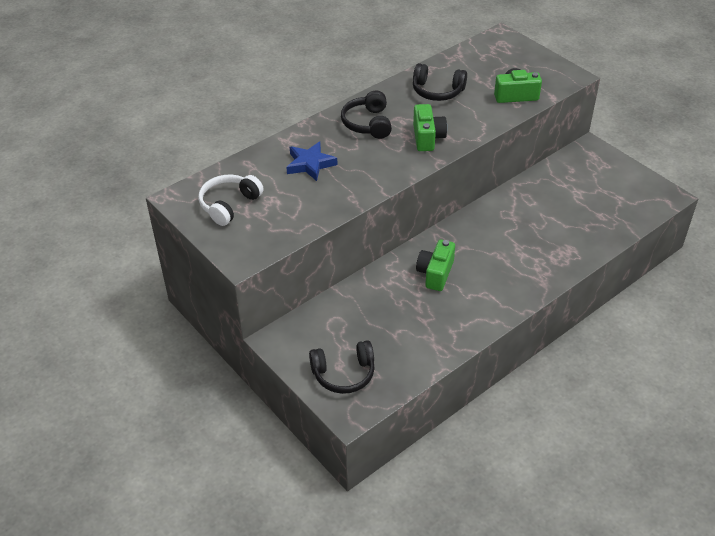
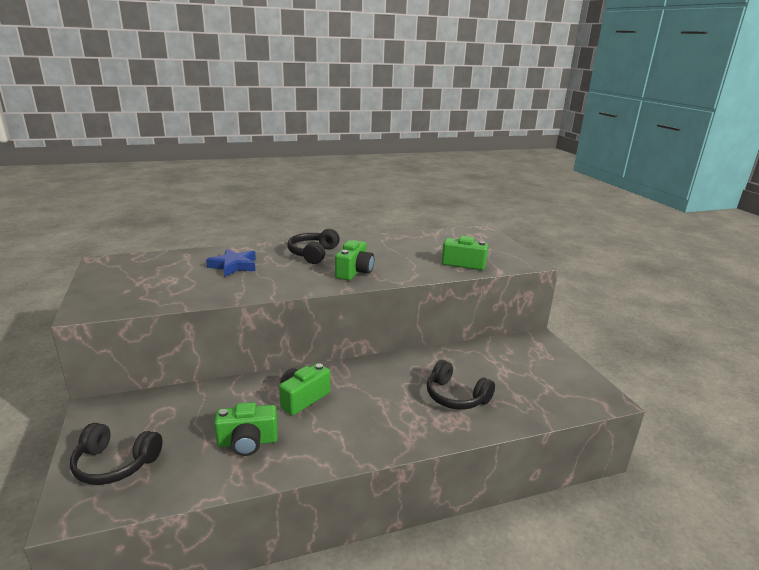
camera: 20 degrees right, 20 degrees down
white headphones [198,174,264,226] -> none
black headphones [413,63,467,101] -> black headphones moved to [427,360,495,410]
none -> green camera [214,402,278,456]

